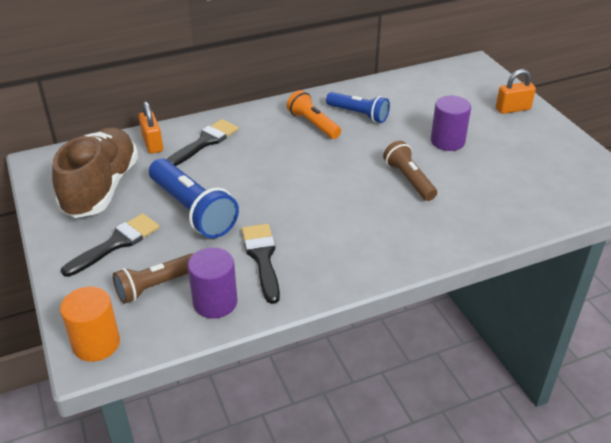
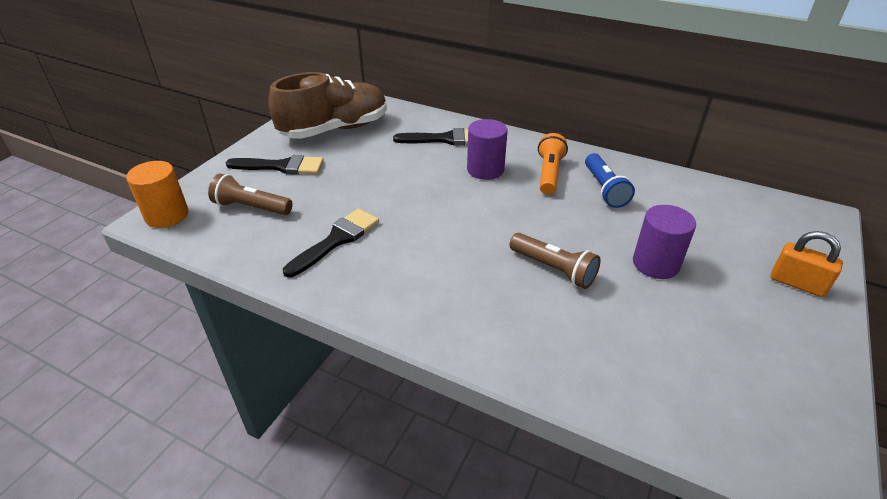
camera: 50 degrees right, 0 degrees up
orange padlock [139,101,163,154] -> none
blue flashlight [149,159,239,238] -> none
purple cylinder [188,247,238,319] -> purple cylinder moved to [467,119,508,180]
brown flashlight [383,141,437,201] -> brown flashlight turned 105 degrees clockwise [509,233,601,289]

